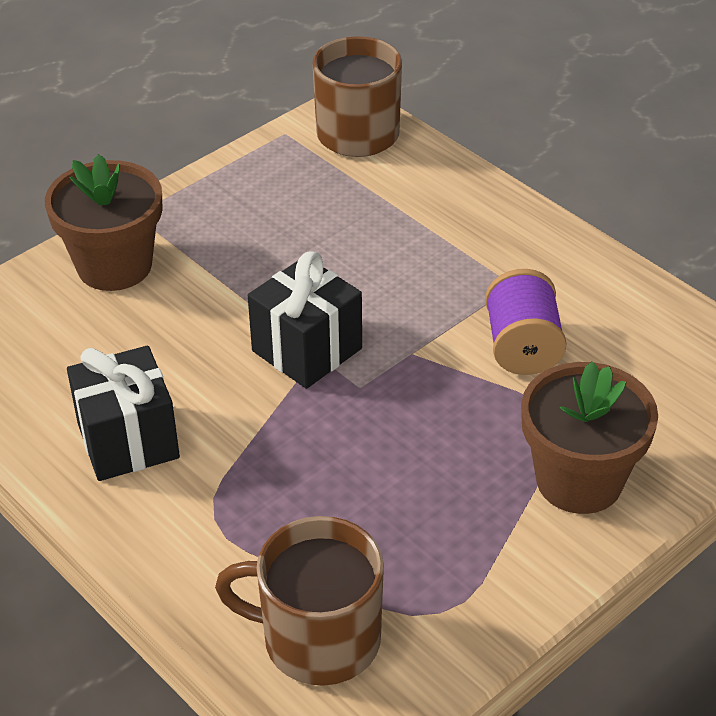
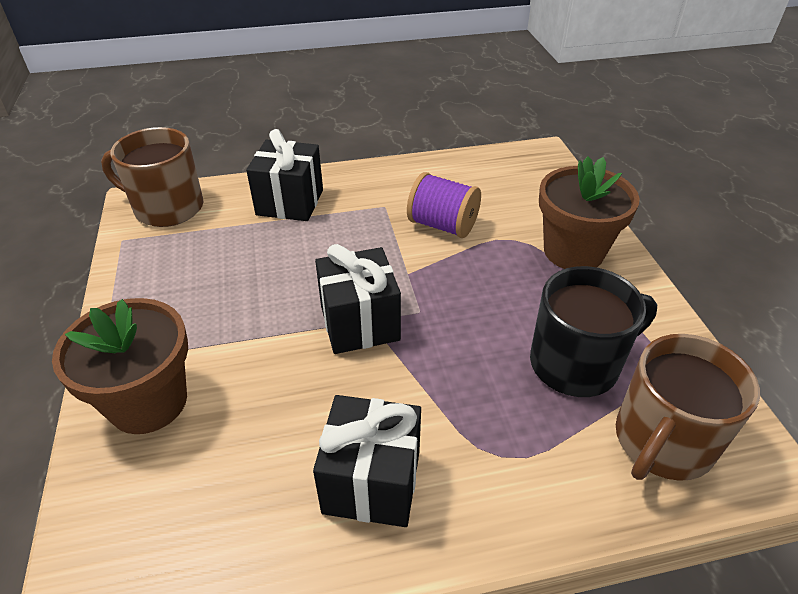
camera: 60 degrees left, 0 degrees up
none -> black gift [246,129,323,221]
none -> black mug [530,266,657,397]

